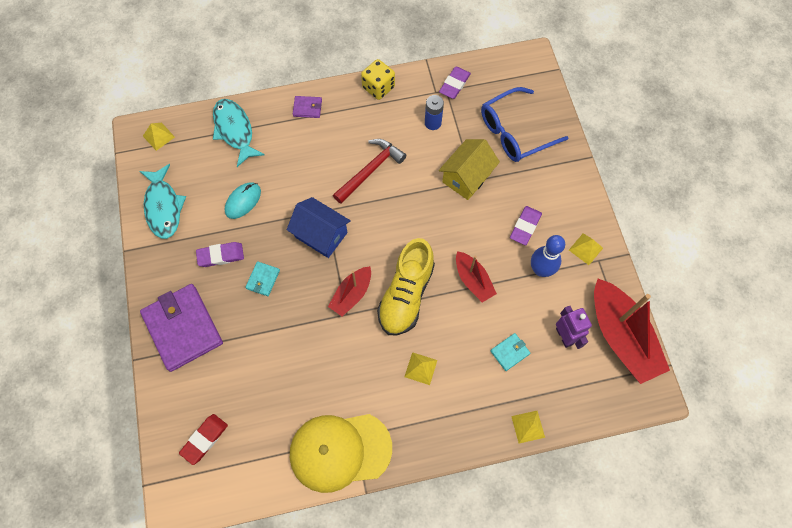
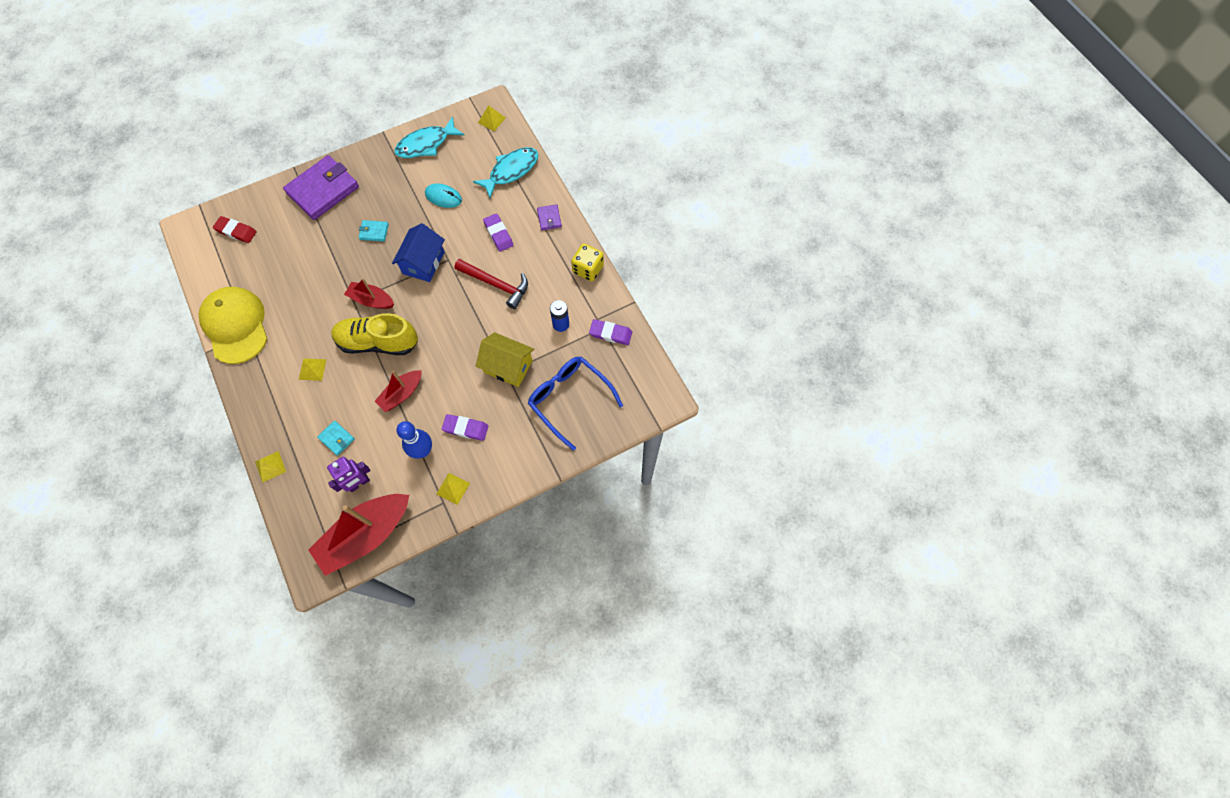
camera: 75 degrees right, 0 degrees up
purple eraser [196,242,244,267] -> purple eraser moved to [483,213,513,252]

